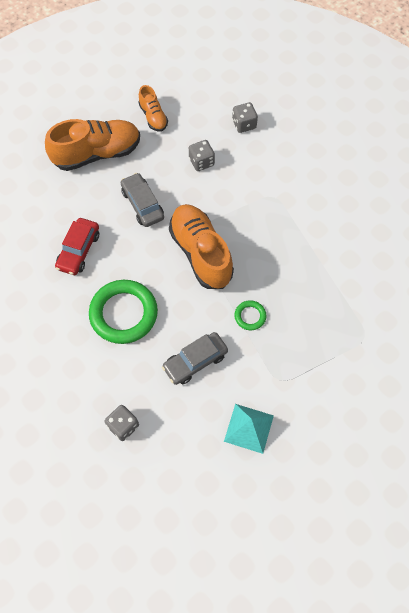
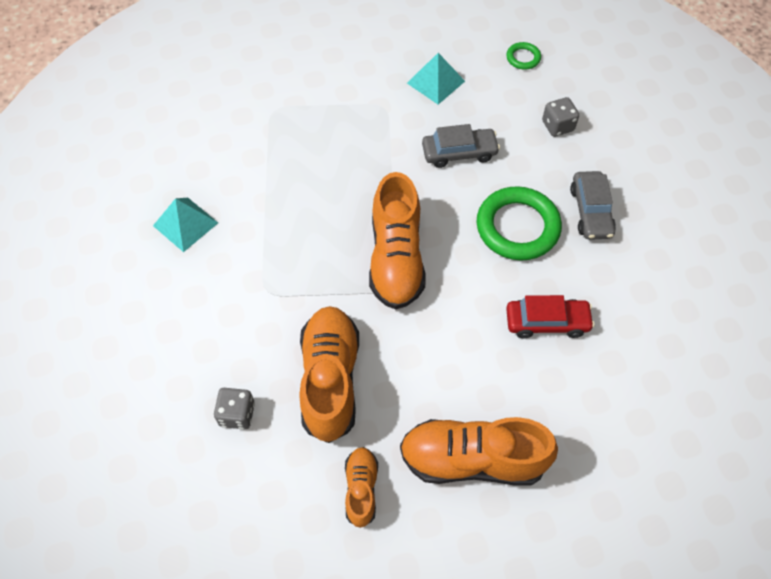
camera: 155 degrees left, 5 degrees down
red car [55,218,99,275] -> red car turned 45 degrees clockwise [506,295,595,338]
grey car [121,173,164,227] -> grey car moved to [570,171,616,240]
grey dice [189,140,215,171] -> orange shoe [299,306,359,443]
green ring [234,300,267,330] -> green ring moved to [507,42,541,70]
none -> turquoise pyramid [153,198,218,252]

